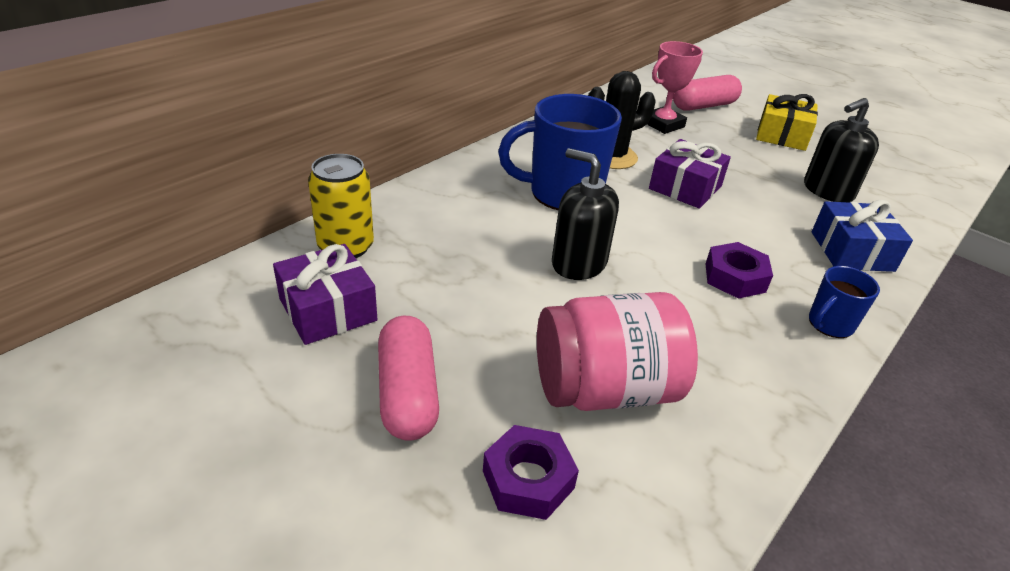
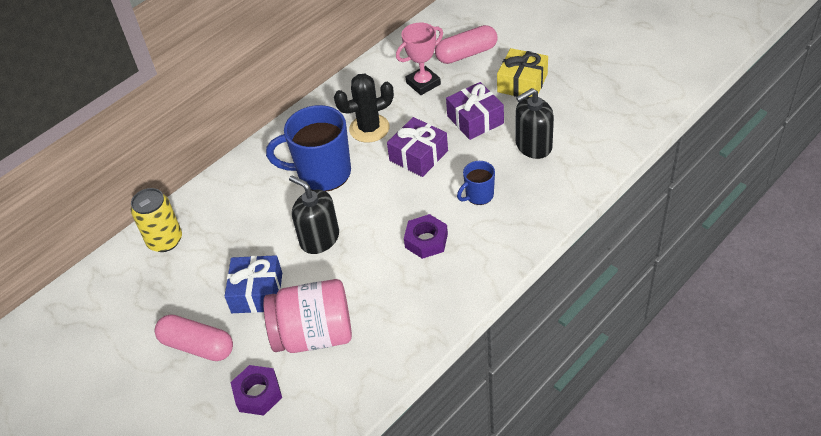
camera: 10 degrees right, 10 degrees up
purple gift [273,244,378,345] -> purple gift moved to [446,82,504,140]
pink capsule [378,316,439,441] -> pink capsule turned 60 degrees counterclockwise [155,314,233,361]
blue mug [809,266,880,338] -> blue mug moved to [457,161,495,205]
blue gift [812,200,913,272] -> blue gift moved to [225,255,282,313]

